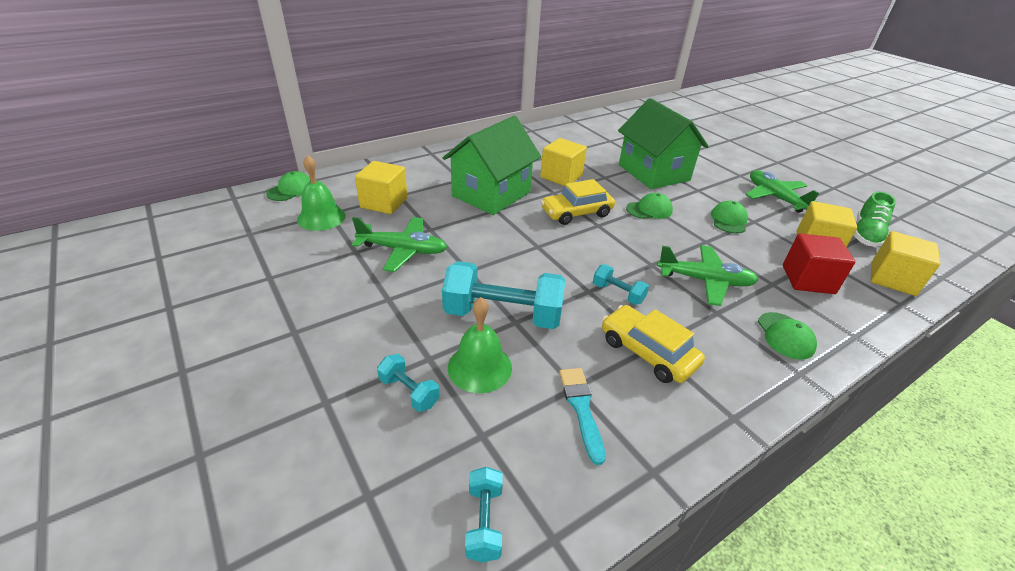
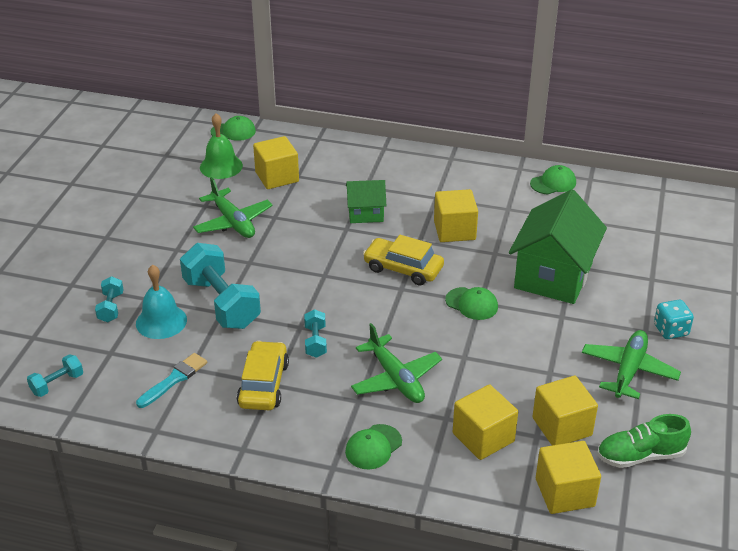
camera: 50 degrees right, 0 degrees up
green house [443,116,541,215] -> green house [346,180,386,223], size x0.52
green bell [448,297,512,393] -> turquoise bell [136,264,187,339]
green cap [711,201,748,233] -> green cap moved to [530,165,576,194]
red cube [783,233,855,294] -> yellow cube [453,384,518,460]
none -> turquoise dice [654,300,694,339]

